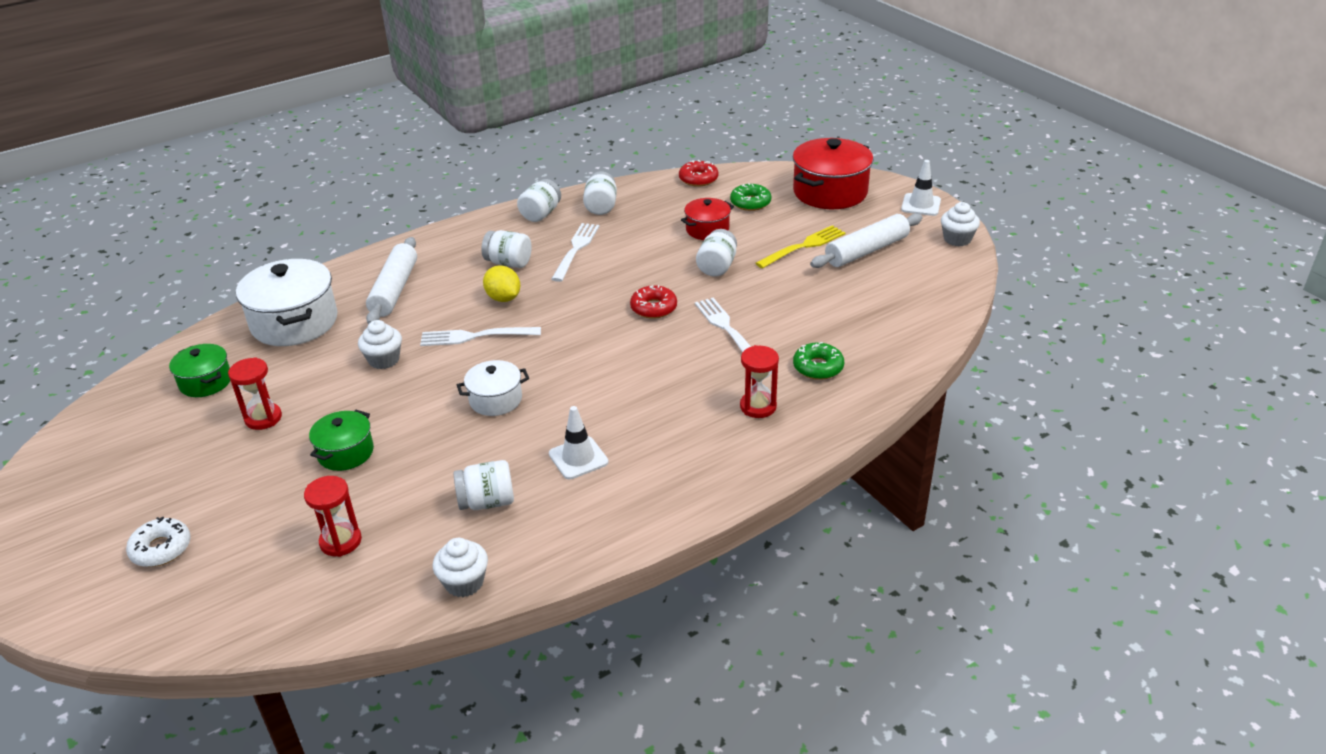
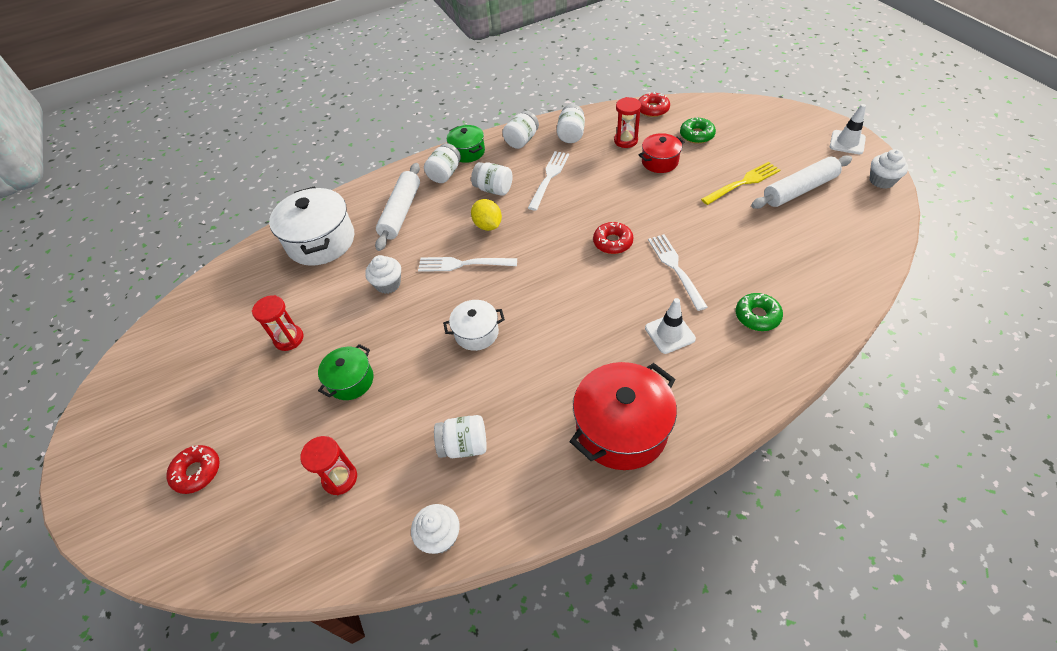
camera: 10 degrees right, 15 degrees up
white donut [126,517,191,567] -> red donut [166,445,220,494]
green pot [169,344,230,397] -> green pot moved to [447,125,485,163]
white traffic cone [549,406,608,479] -> white traffic cone moved to [645,298,696,354]
white jar [696,229,737,277] -> white jar moved to [424,143,461,183]
red hourglass [740,345,779,418] -> red hourglass moved to [614,97,641,148]
red pot [792,138,873,209] -> red pot moved to [569,362,677,470]

